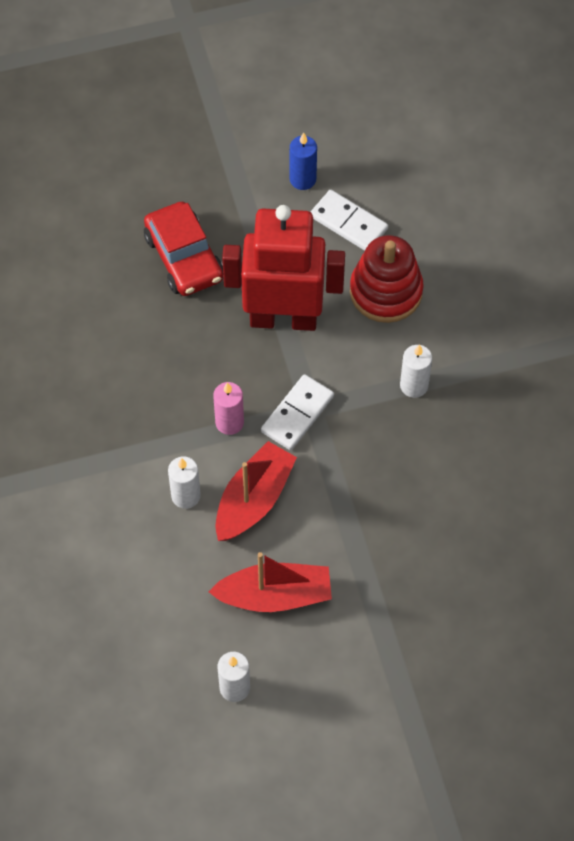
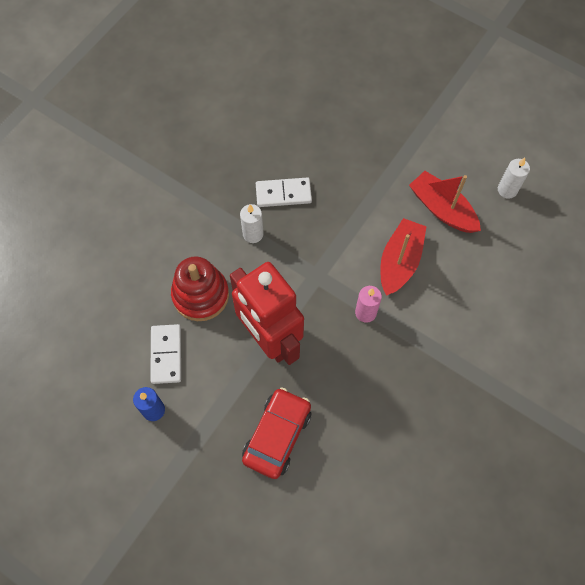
camera: 130 degrees left, 5 degrees up
white candle [168,456,201,509] -> none
red boat [215,441,297,541] -> red boat turned 120 degrees clockwise [380,218,427,296]
white domino [261,374,334,450] -> white domino moved to [256,177,312,207]

